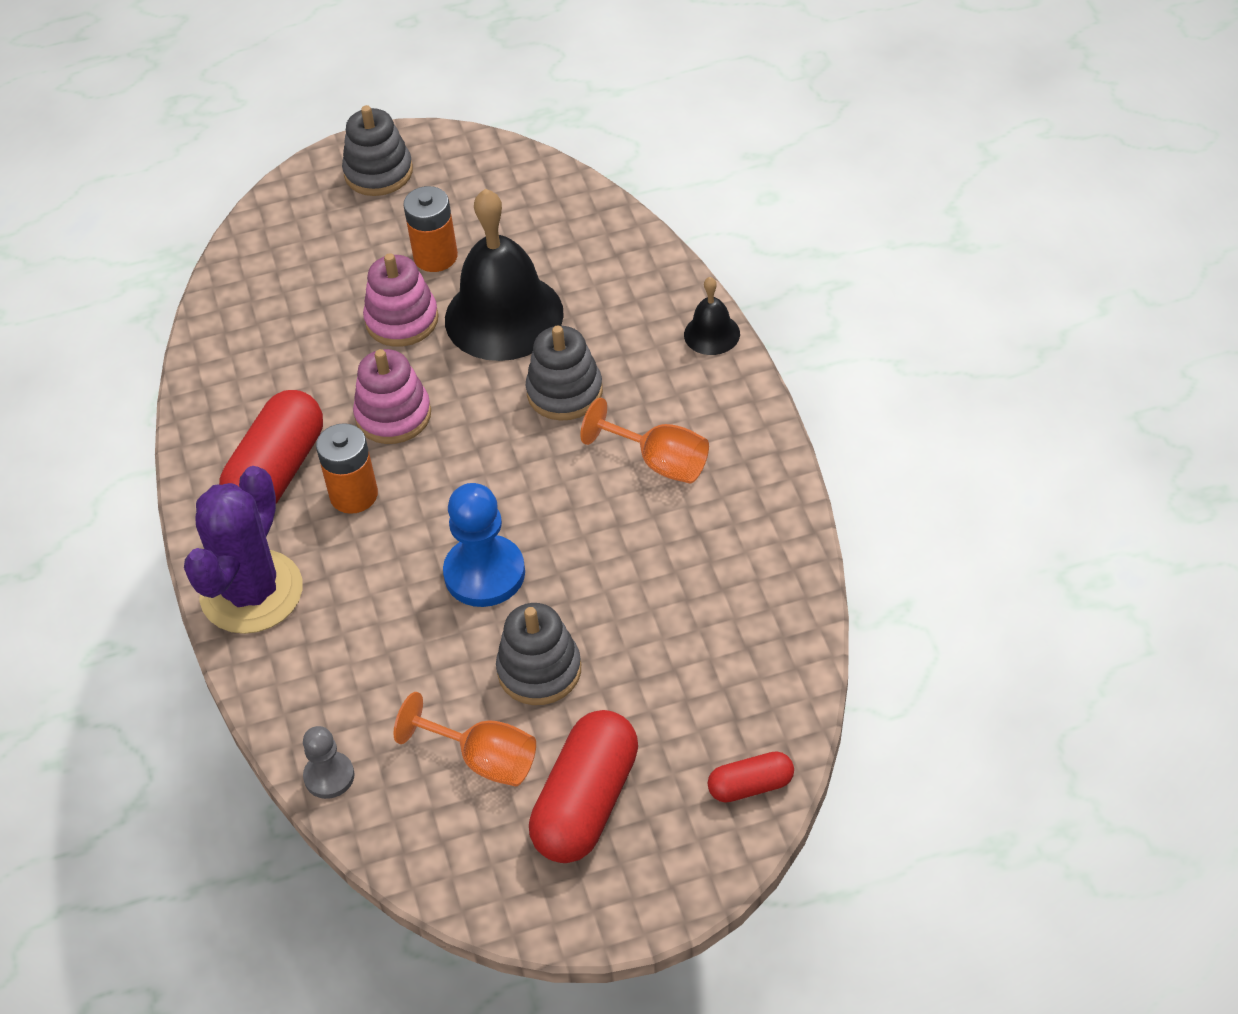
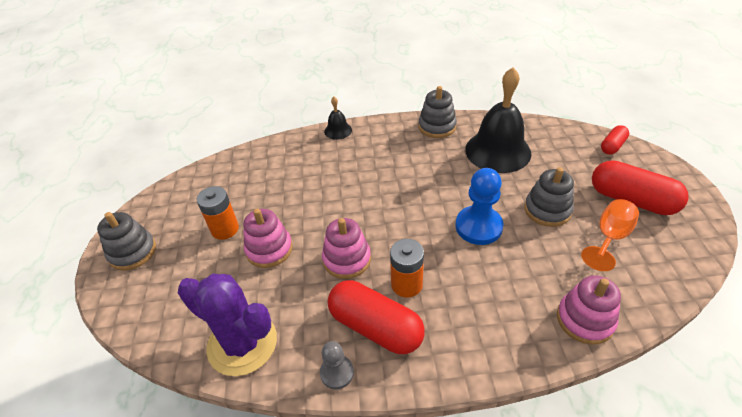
camera: 80 degrees left, 5 degrees down
purple cactus [184,466,303,634] -> purple cactus moved to [178,274,277,376]
grey pawn [303,726,354,799] -> grey pawn moved to [320,341,354,389]
black bell [445,189,564,361] -> black bell moved to [465,67,531,173]
grey stacking toy [526,326,603,421] -> grey stacking toy moved to [418,86,457,138]
orange goblet [580,398,709,484] -> none
red capsule [708,751,794,803] -> red capsule turned 45 degrees clockwise [601,125,629,154]
none -> pink stacking toy [557,275,621,345]

